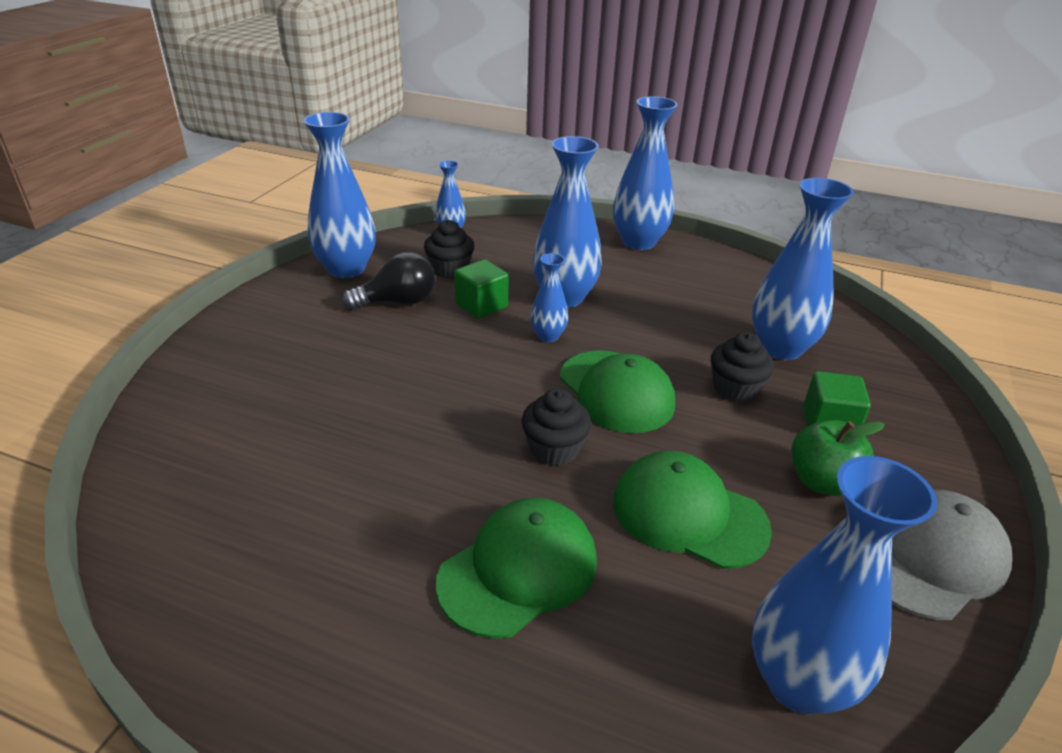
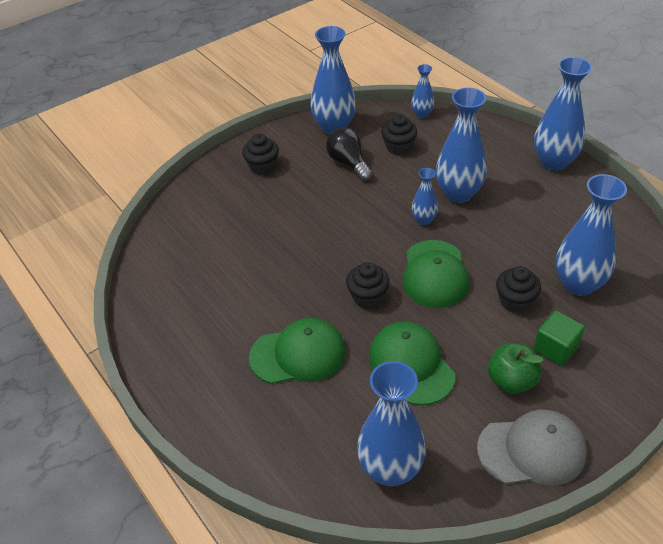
camera: 35 degrees right, 10 degrees up
black light bulb [342,252,435,309] -> black light bulb turned 135 degrees counterclockwise [326,127,372,181]
green cube [454,259,509,319] -> none
none -> black cupcake [242,134,279,175]

